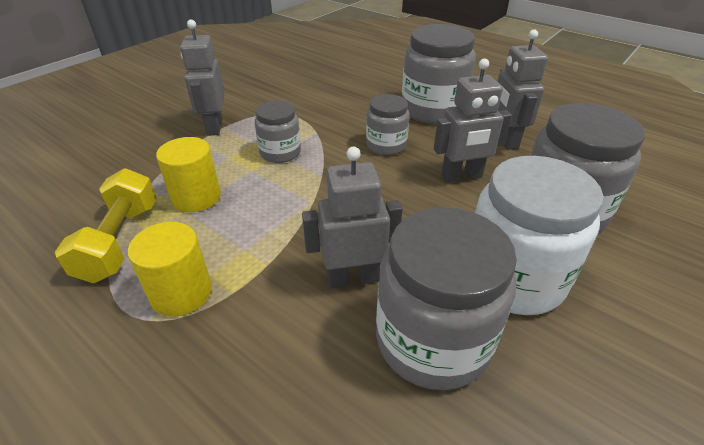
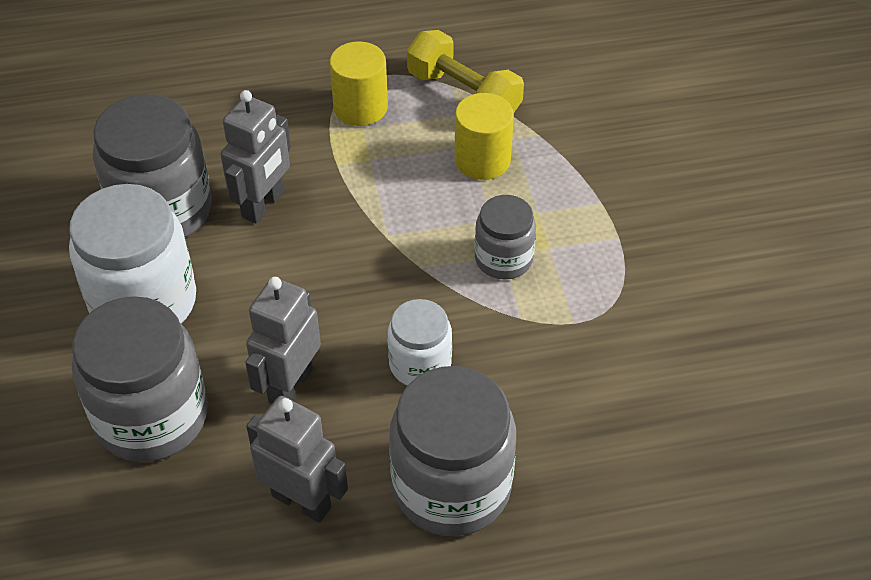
camera: 130 degrees right, 10 degrees up
grey robot [180,19,225,136] -> none
grey jar [366,94,410,155] -> white jar [388,299,452,386]

